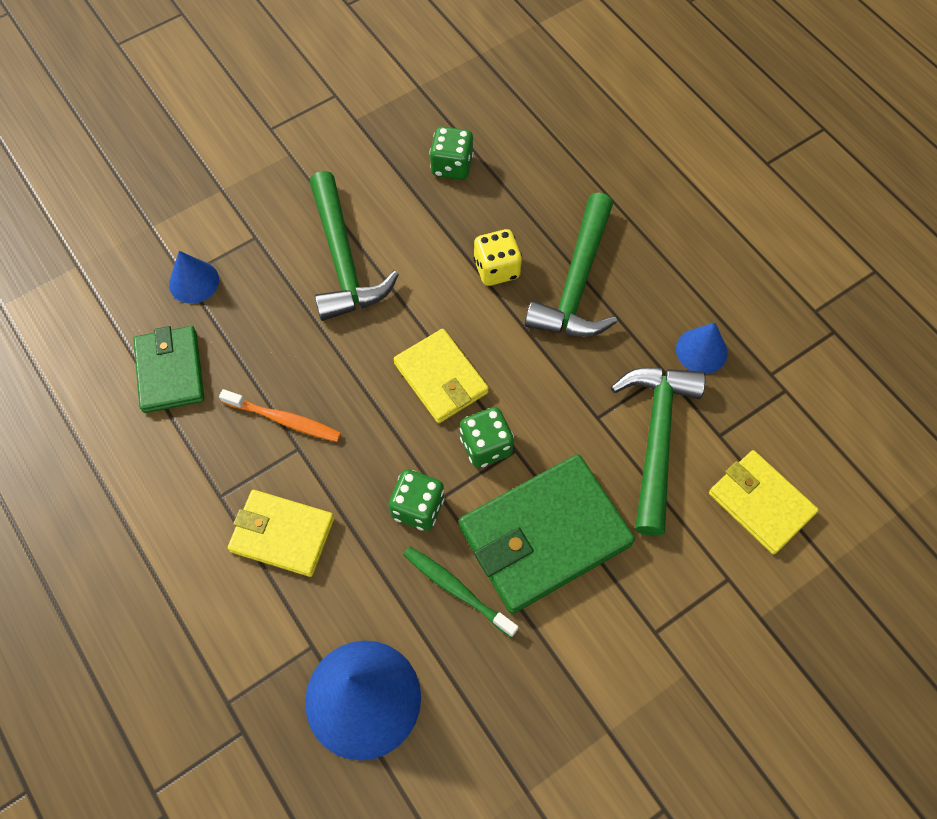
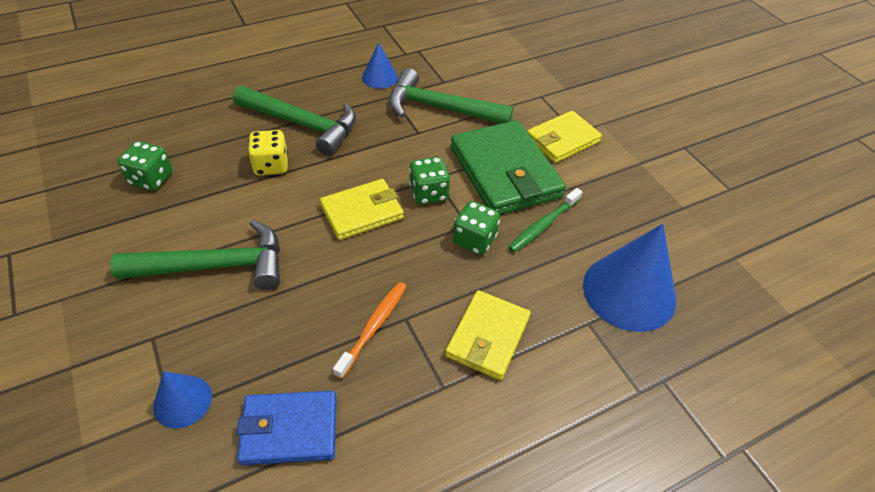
camera: 85 degrees left, 15 degrees down
green wallet [133,326,204,413] -> blue wallet [237,391,336,465]
yellow wallet [709,450,819,554] -> yellow wallet moved to [527,111,602,163]

